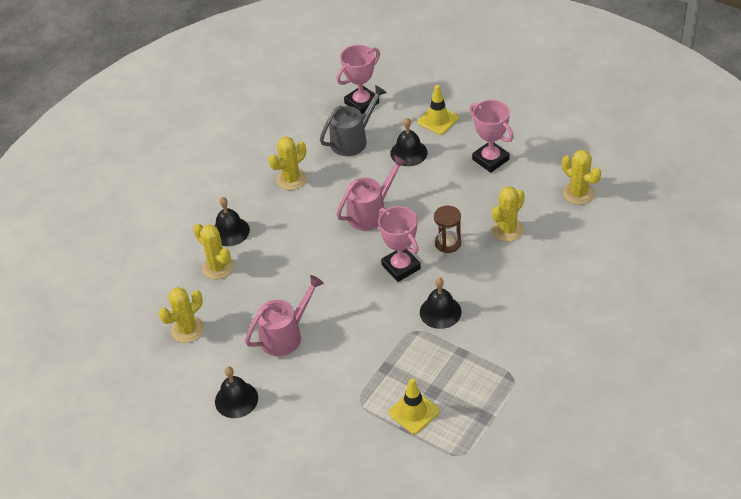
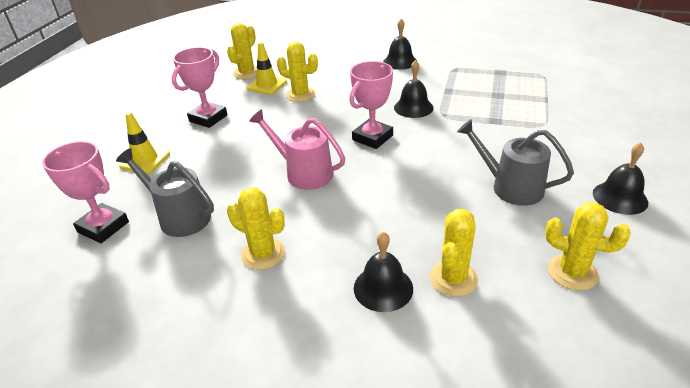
camera: 110 degrees left, 10 degrees down
pink watering can [245,275,324,356] -> grey watering can [457,119,574,206]
yellow traffic cone [389,378,439,434] -> yellow traffic cone moved to [247,42,287,95]
black bell [390,118,428,166] -> black bell moved to [383,19,417,70]
brown hourglass [434,205,461,253] -> none

